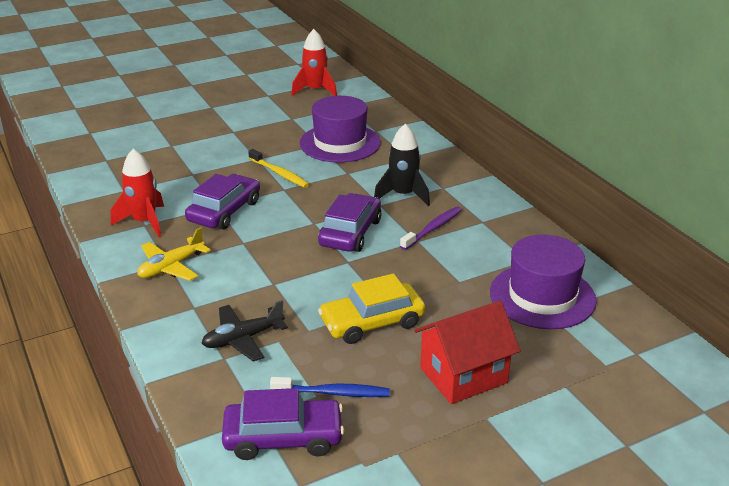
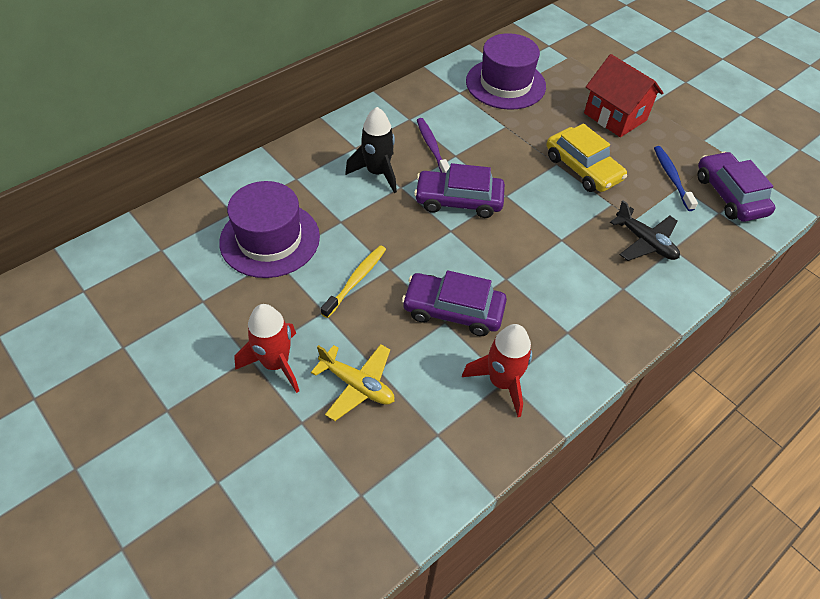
camera: 105 degrees left, 20 degrees up
yellow plane [137,227,211,281] -> yellow plane moved to [311,344,394,421]
red rocket [291,29,337,96] -> red rocket moved to [234,304,299,393]
purple toothbrush [400,206,462,250] -> purple toothbrush turned 45 degrees clockwise [417,118,450,173]

